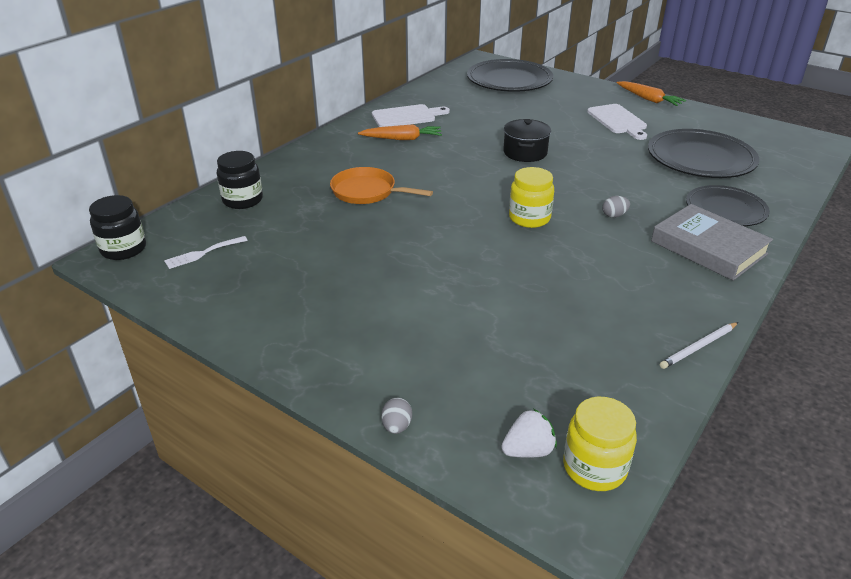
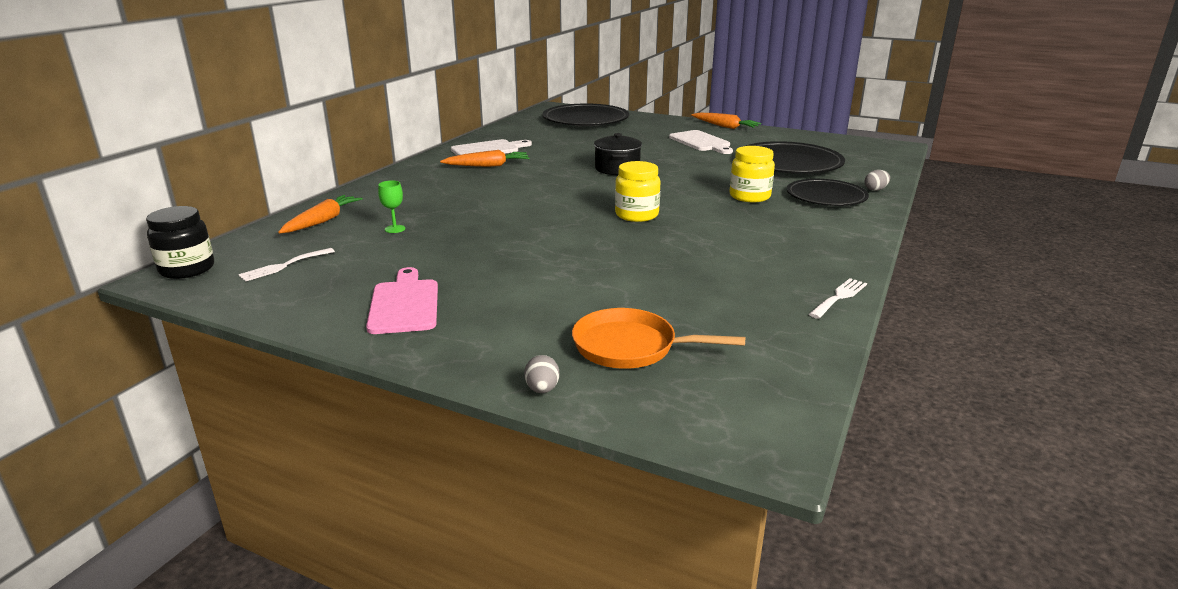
camera: 10 degrees left, 10 degrees down
black jar [217,151,263,209] -> orange carrot [278,195,363,233]
orange pan [330,167,433,204] -> orange pan moved to [572,308,745,369]
white strawberry [501,409,557,458] -> none
yellow jar [563,397,637,491] -> yellow jar moved to [730,146,775,202]
grey egg [602,196,630,218] -> grey egg moved to [865,170,890,191]
grey book [651,204,773,281] -> none
white pencil [660,322,738,369] -> white fork [809,278,867,319]
none -> pink cutting board [366,267,438,334]
none -> green goblet [378,180,405,233]

